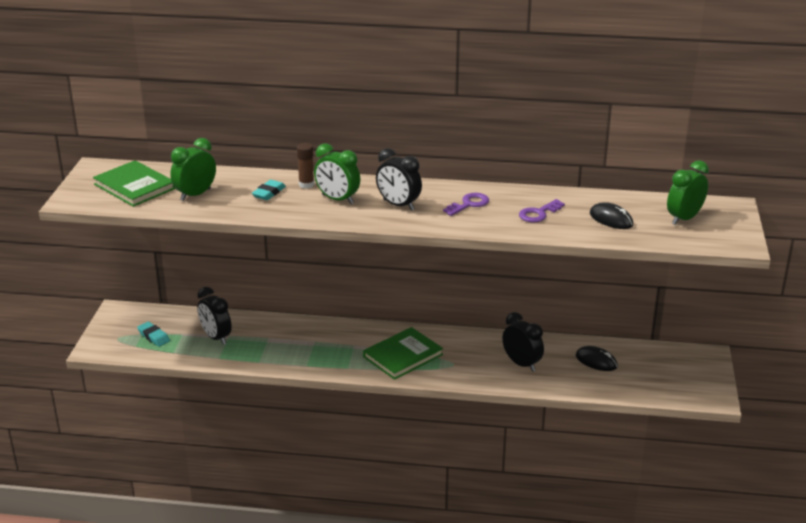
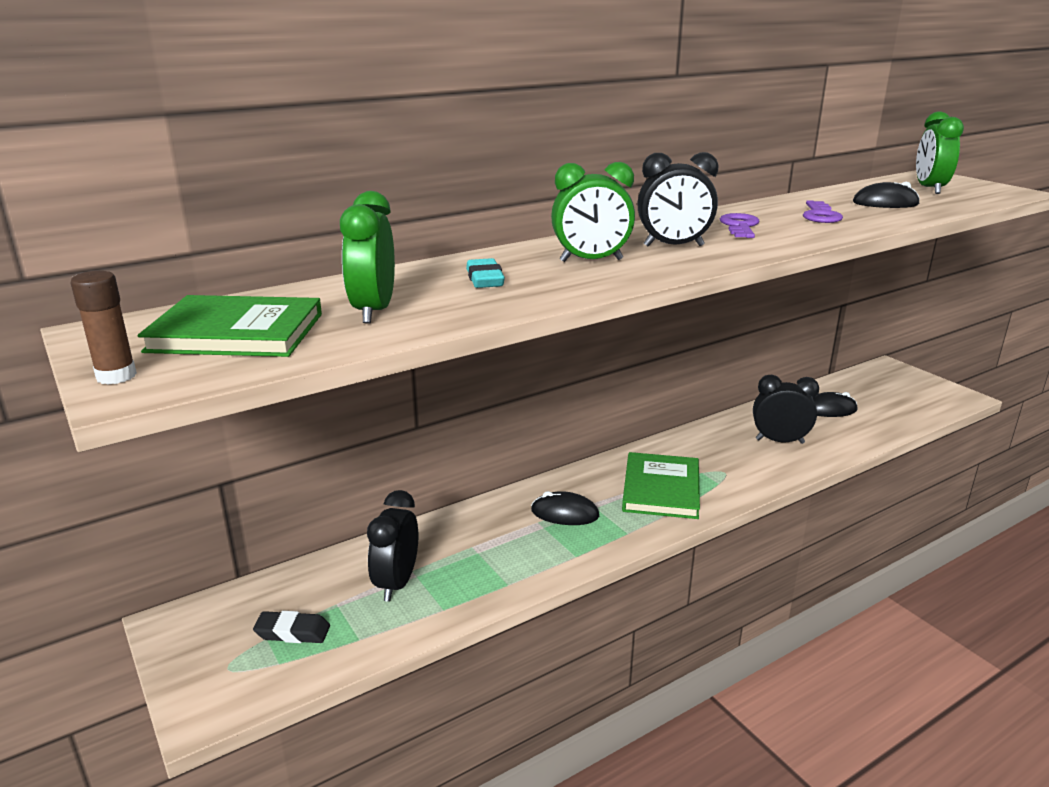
camera: 40 degrees left, 5 degrees down
turquoise eraser [137,322,170,347] -> black eraser [253,611,330,643]
black clock [197,287,232,345] -> black clock turned 90 degrees clockwise [367,490,418,602]
brown glue stick [297,143,314,189] -> brown glue stick moved to [71,271,137,385]
none -> black mouse [531,491,599,525]

